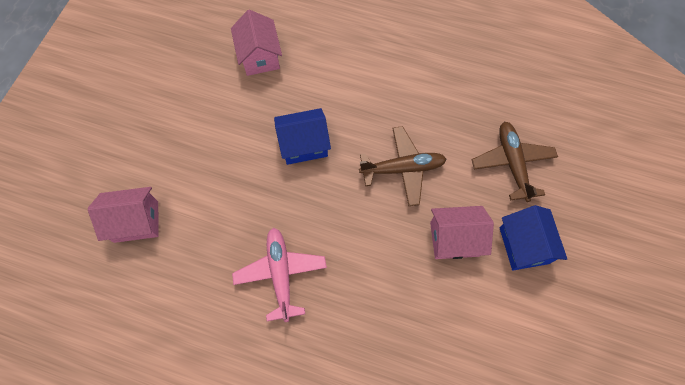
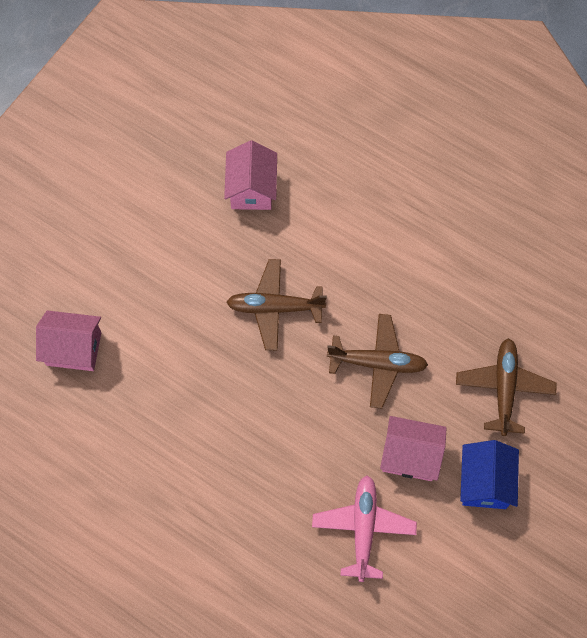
camera: 15 degrees right, 0 degrees up
pink plane [232,228,327,322] -> pink plane moved to [312,475,417,582]
blue house [274,108,331,165] -> brown plane [226,259,327,350]

